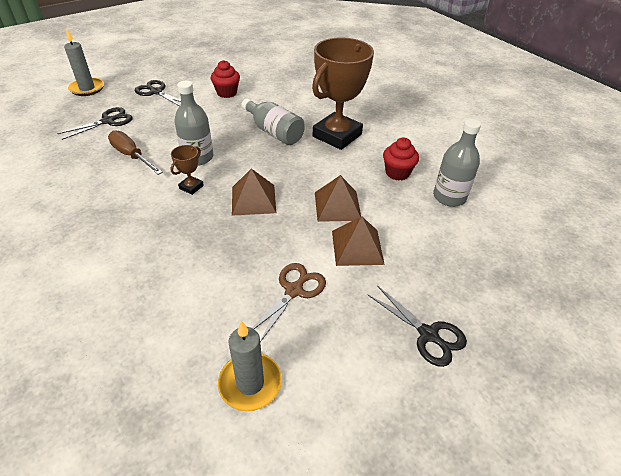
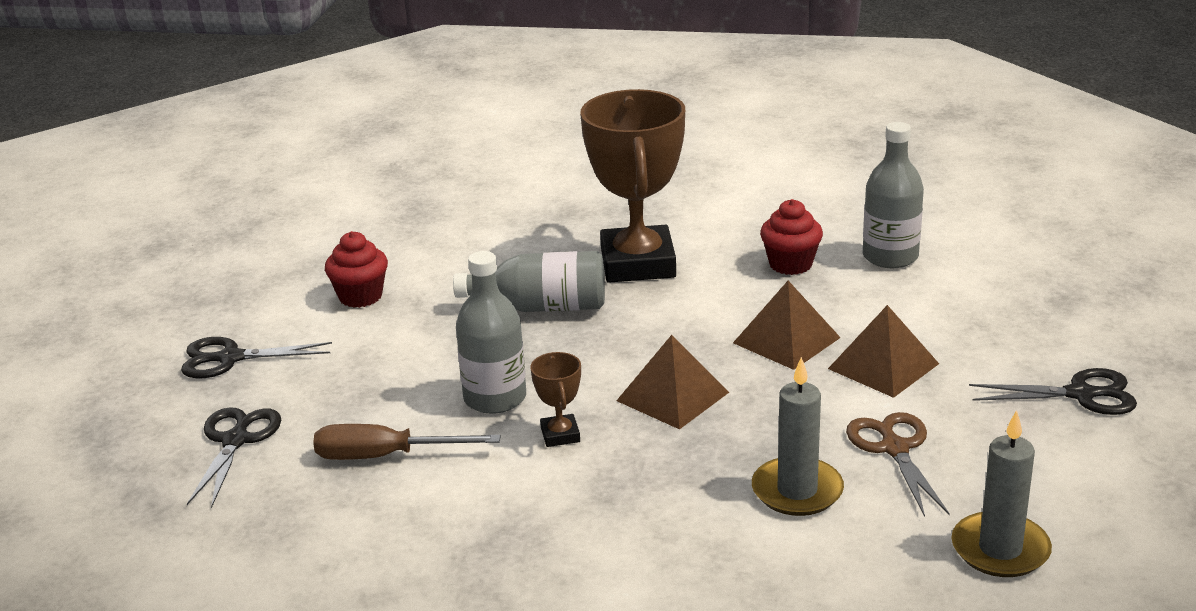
camera: 40 degrees left, 15 degrees down
grey candle [64,29,104,96] -> grey candle moved to [752,357,844,516]

